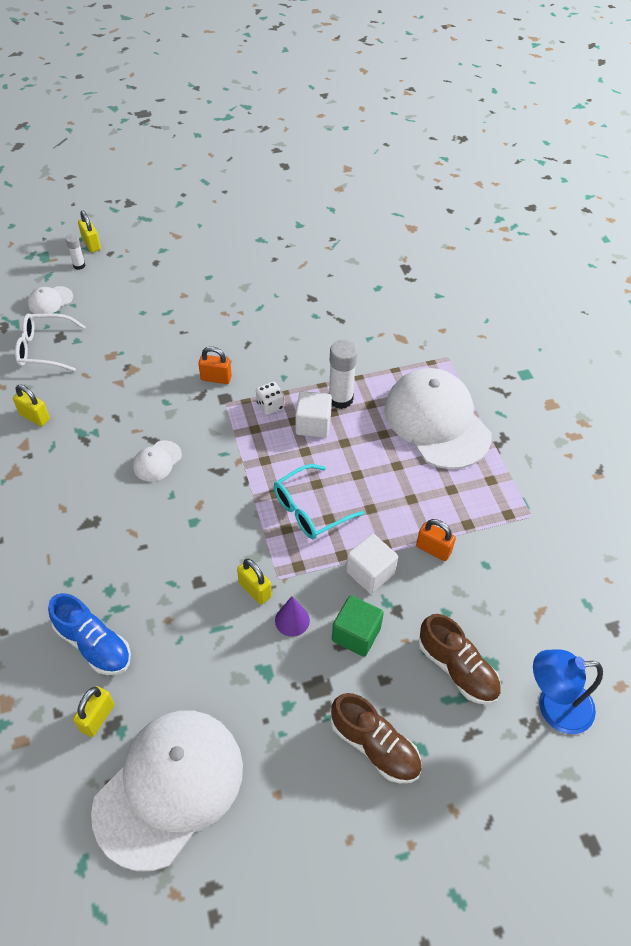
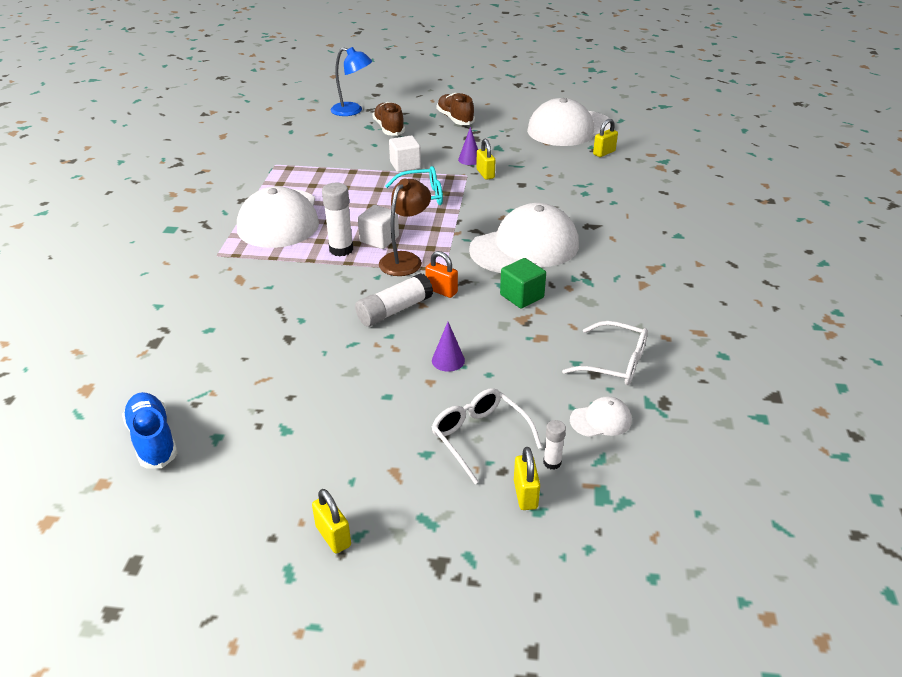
camera: 155 degrees left, 15 degrees down
yellow padlock [13,385,50,426] -> yellow padlock moved to [312,489,351,554]
blue shoe [48,593,131,675] -> blue shoe moved to [122,392,178,468]
white cap [133,441,182,482] -> white cap [469,203,579,273], size x2.39
white dice [256,381,284,415] -> brown lamp [379,179,431,276]
green cube [332,595,384,657] -> green cube moved to [500,258,546,308]
orange padlock [416,519,456,561] -> none
none -> white glue stick [355,273,433,326]
none -> white glasses [431,388,542,484]
none -> purple cone [432,322,465,372]

